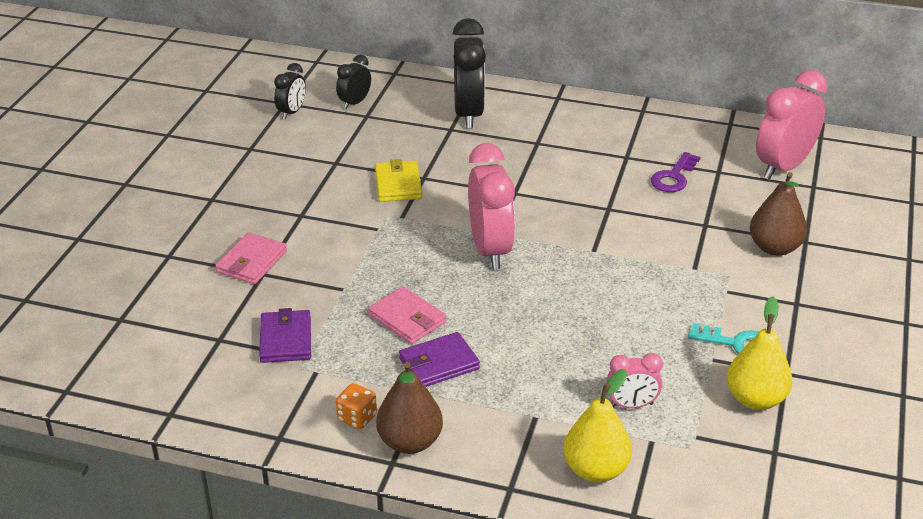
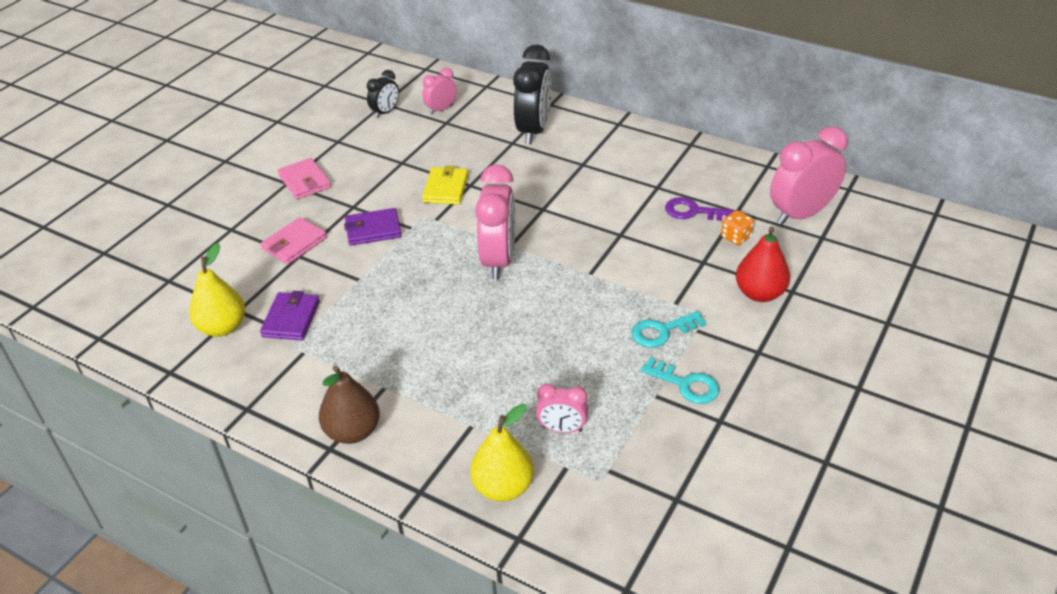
camera: 15 degrees right, 5 degrees up
black clock [336,55,371,109] -> pink clock [422,68,457,115]
orange dice [336,383,377,429] -> orange dice moved to [721,210,754,245]
pink wallet [368,287,446,344] -> pink wallet moved to [278,158,331,199]
purple wallet [399,332,480,387] -> purple wallet moved to [344,208,402,246]
purple key [651,152,701,192] -> purple key turned 60 degrees clockwise [665,197,734,221]
yellow pear [727,296,793,410] -> yellow pear moved to [189,243,245,337]
brown pear [750,172,807,256] -> red pear [736,226,790,302]
none -> turquoise key [632,311,706,348]

